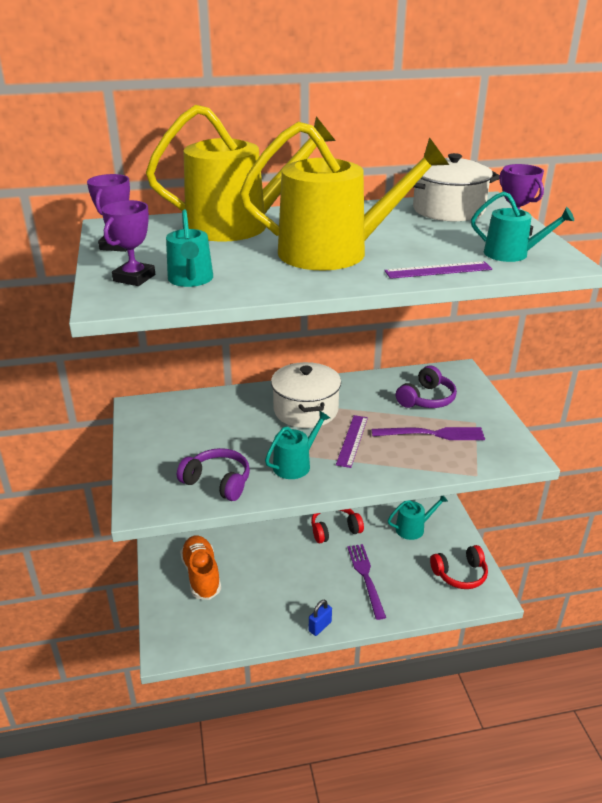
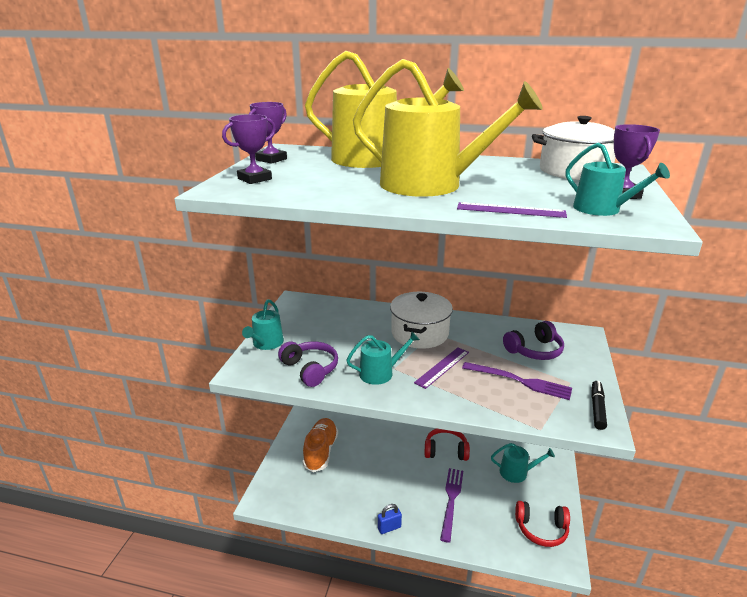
camera: 25 degrees right, 5 degrees down
turquoise watering can [166,209,213,287] -> turquoise watering can moved to [242,299,284,350]
none -> black marker [591,381,607,430]

